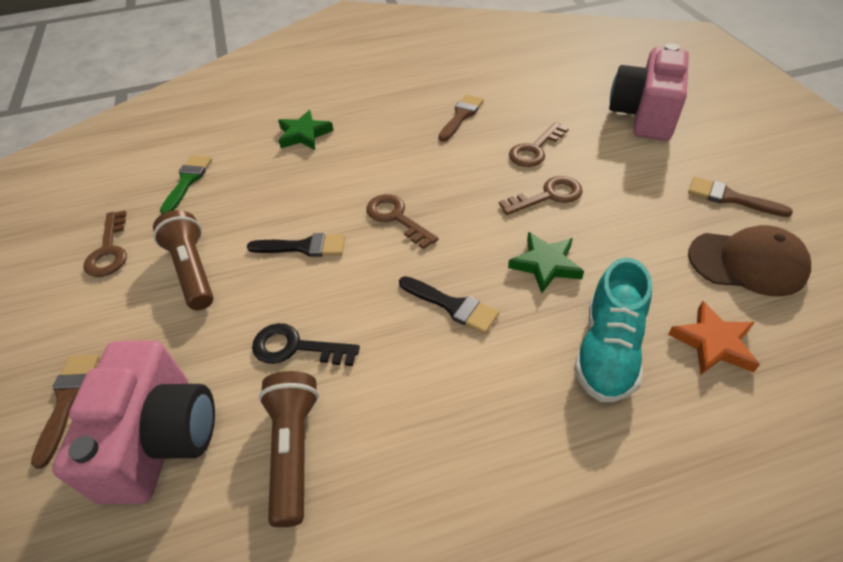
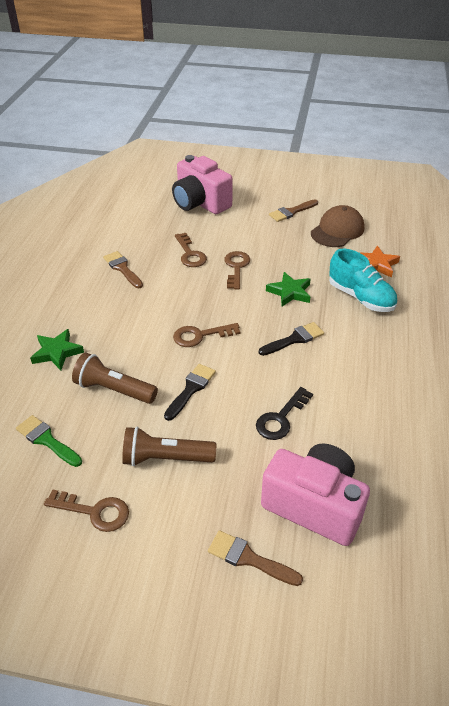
camera: 65 degrees left, 5 degrees down
brown flashlight [259,371,319,527] -> brown flashlight moved to [72,353,158,404]

